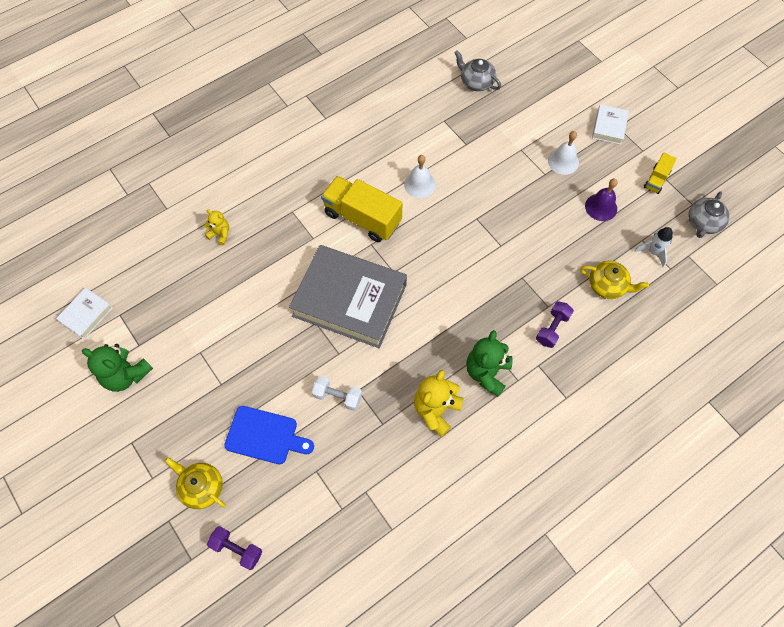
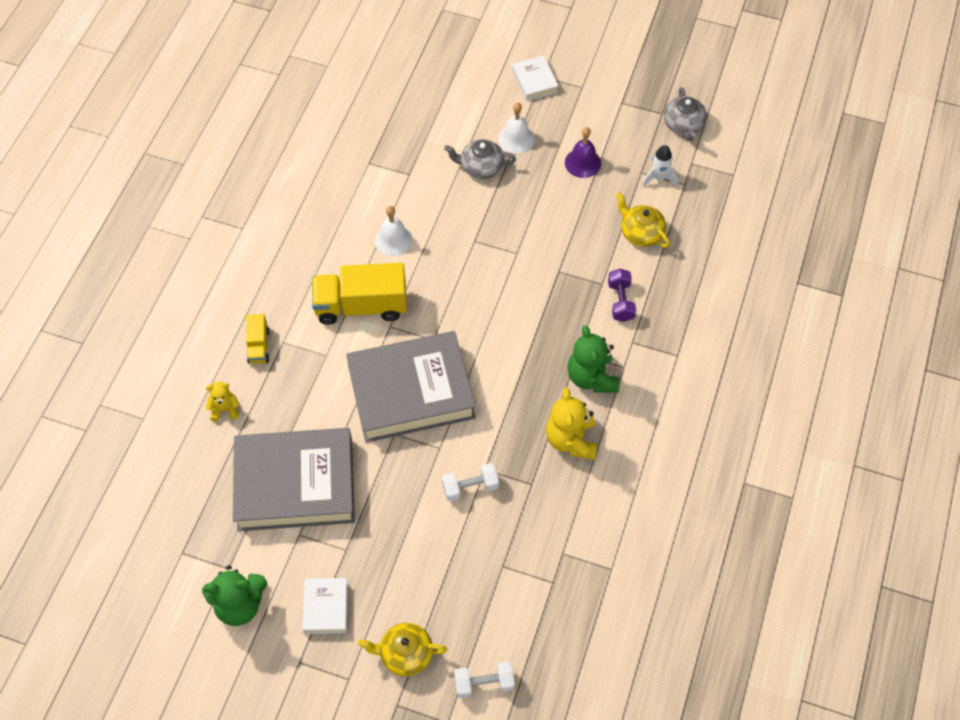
camera: 35 degrees left, 5 degrees down
white book [56,287,113,339] -> white book moved to [302,578,348,634]
purple dumbbell [207,526,262,570] -> white dumbbell [454,661,515,698]
blue cutting board [224,406,314,464] -> none
grey teapot [454,50,501,91] -> grey teapot moved to [444,139,516,179]
yellow teapot [580,261,649,299] -> yellow teapot turned 120 degrees counterclockwise [616,192,670,248]
yellow truck [644,153,677,194] -> yellow truck moved to [246,314,269,364]
none -> grey book [233,428,355,531]

